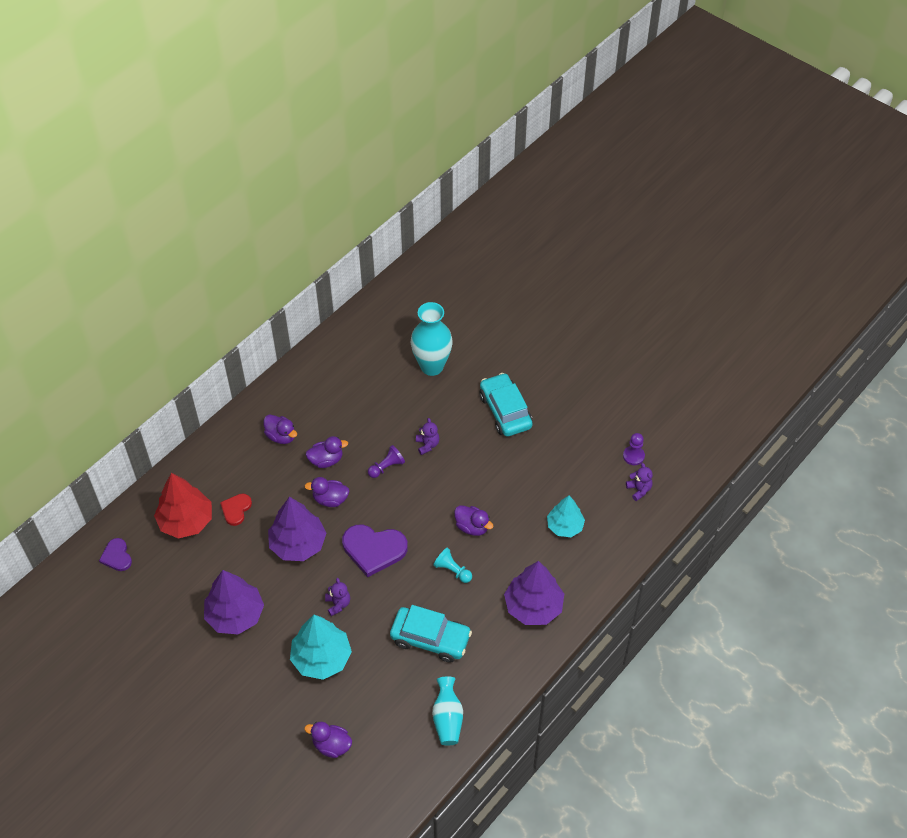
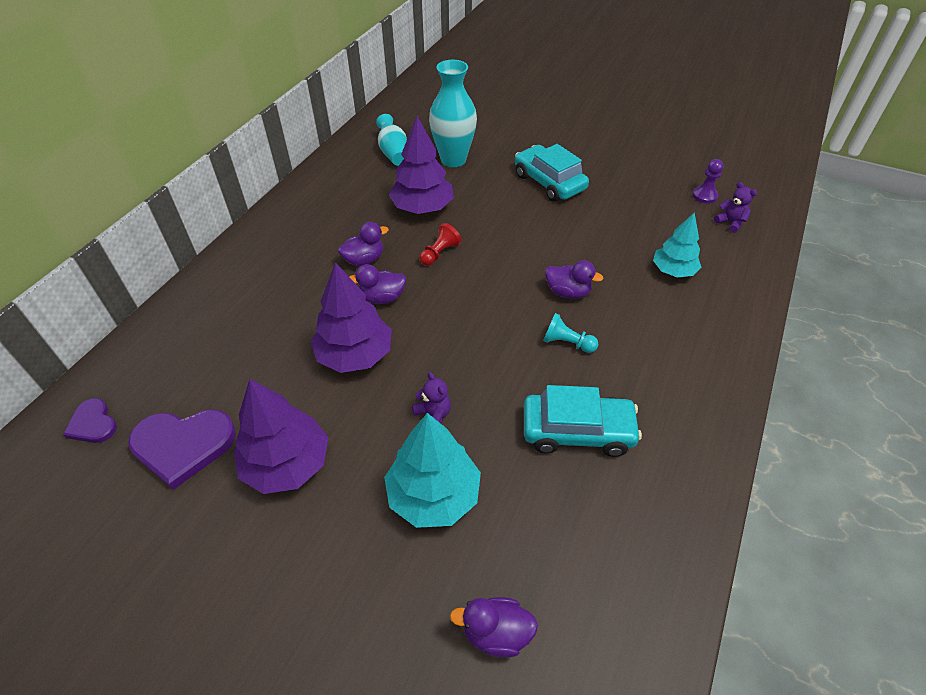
camera: 15 degrees left, 5 degrees down
red tree [154,473,212,539] -> none
red heart [220,494,252,526] -> none
purple duck [264,414,297,444] -> none
purple heart [342,524,408,577] -> purple heart moved to [128,409,236,490]
purple pawn [368,445,405,478] -> red pawn [419,223,461,266]
purple teddy bear [416,418,439,455] -> none
turquoise vase [432,676,463,745] -> turquoise vase moved to [376,114,407,166]
purple tree [504,561,564,625] -> purple tree moved to [389,116,454,214]

